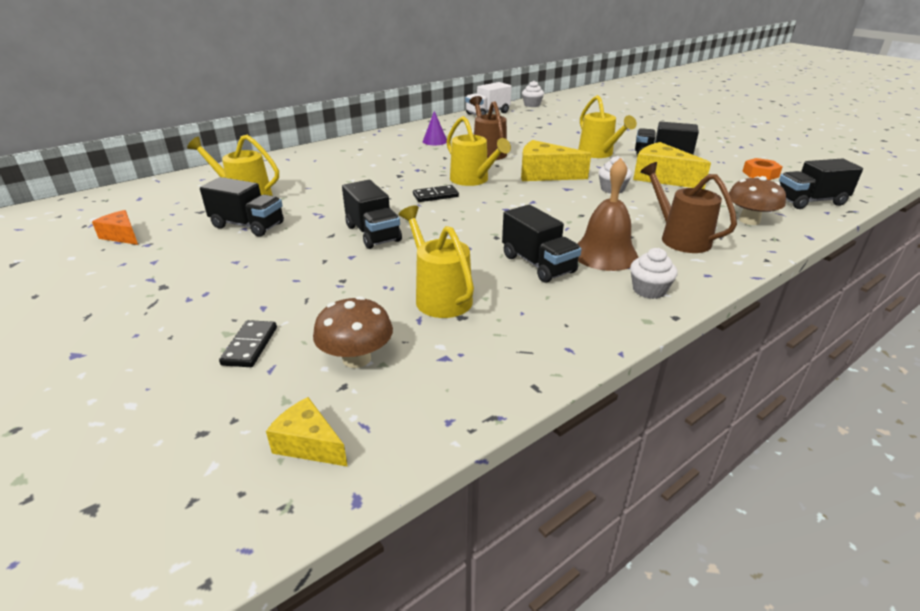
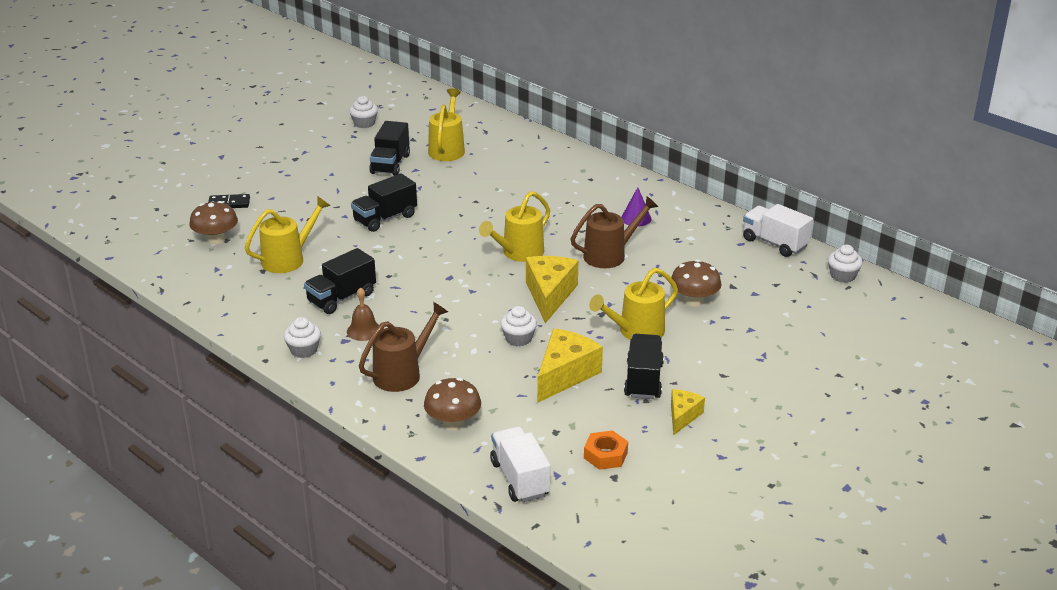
camera: 80 degrees right, 0 degrees up
orange cheese [92,210,138,245] -> white cupcake [349,96,378,128]
yellow cheese [266,397,348,467] -> yellow cheese moved to [671,389,705,436]
black domino [413,185,459,202] -> none
brown bell [577,158,639,271] -> brown bell [347,287,379,341], size x0.59
black truck [779,159,863,209] -> white truck [490,426,551,502]
none -> brown mushroom [671,260,722,307]

